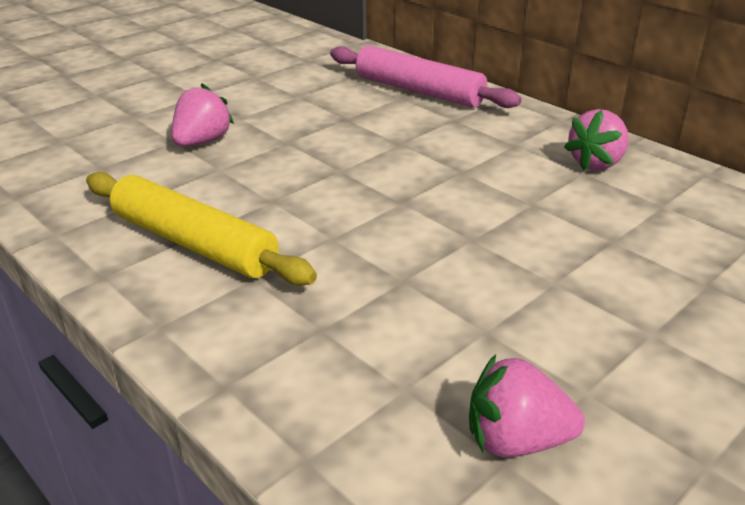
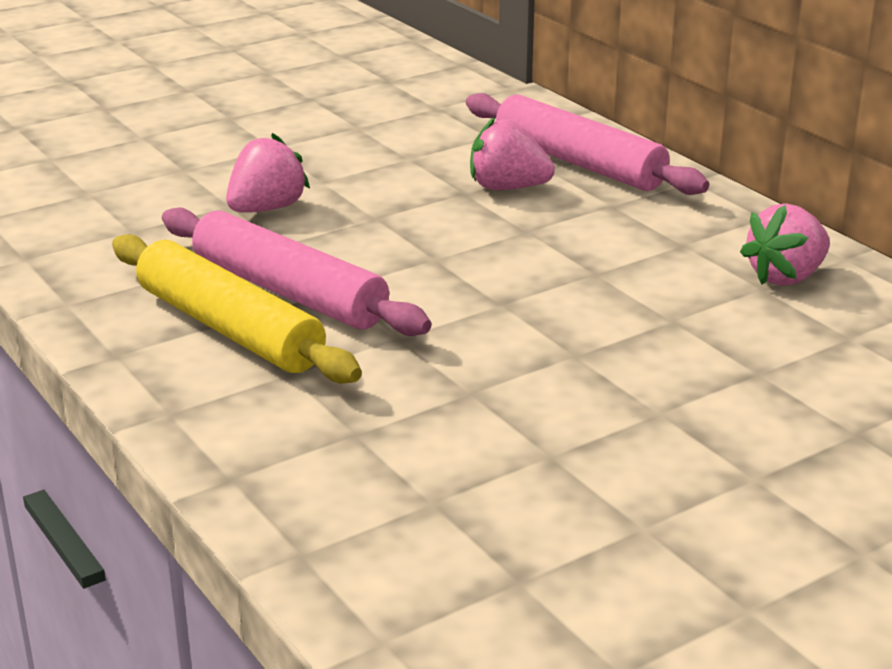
camera: 10 degrees right, 5 degrees down
pink strawberry [469,354,585,457] -> pink strawberry moved to [470,117,555,190]
none -> pink rolling pin [162,207,431,336]

